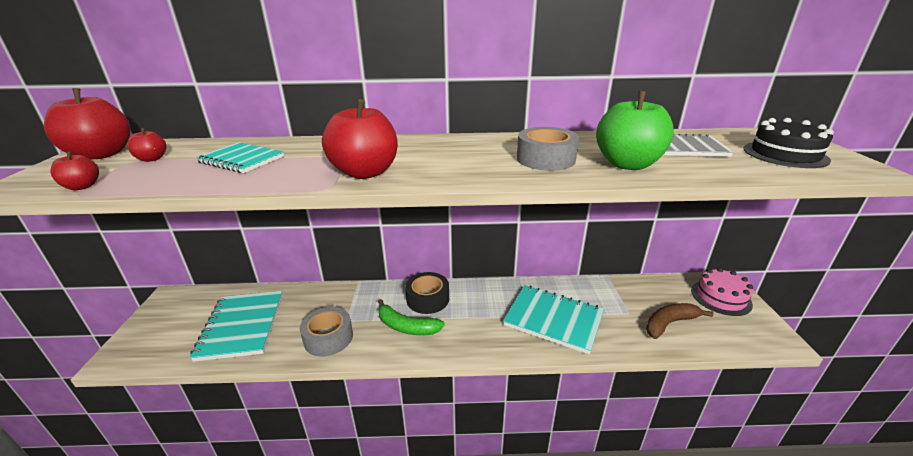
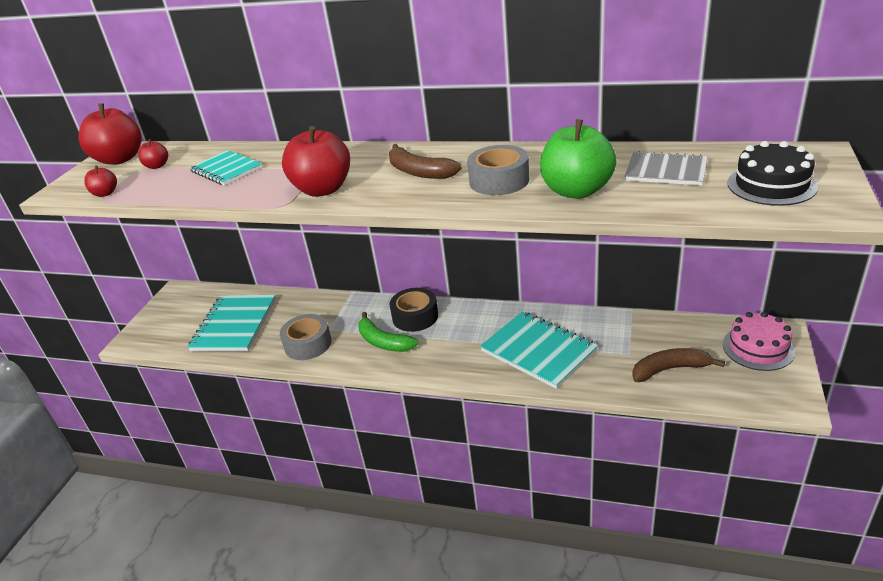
camera: 20 degrees right, 5 degrees up
none -> brown banana [389,144,462,179]

